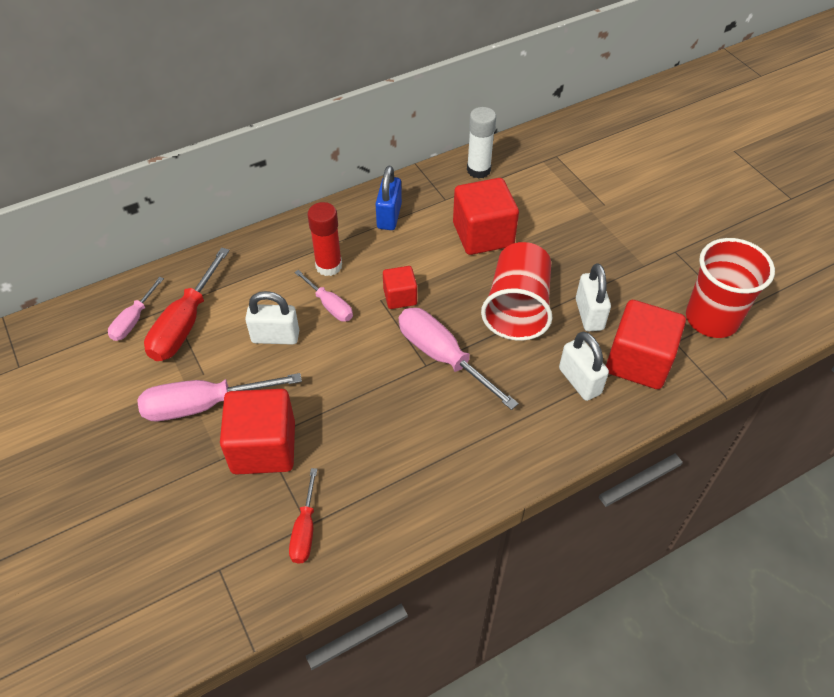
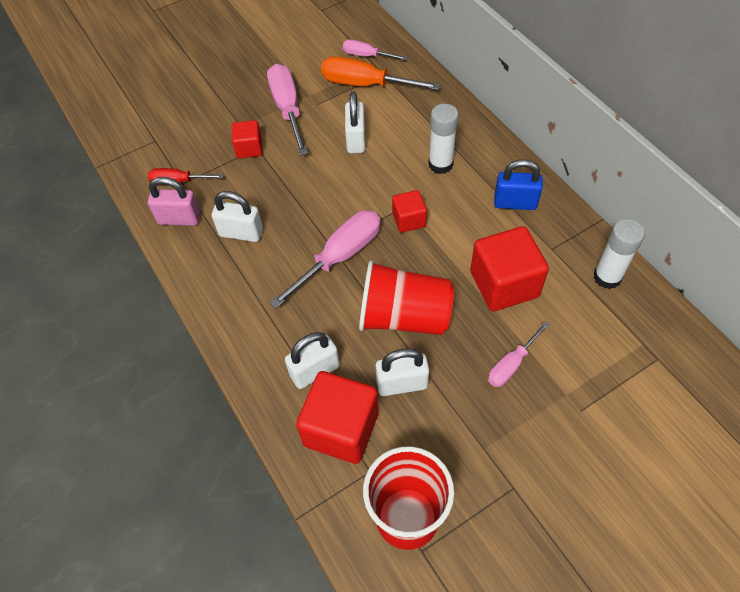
camera: 90 degrees right, 5 degrees up
red screwdriver [144,247,230,361] -> orange screwdriver [321,56,441,90]
red cube [220,389,295,475] -> red cube [232,120,262,158], size x0.55
pink screwdriver [294,270,353,322] -> pink screwdriver moved to [488,322,549,387]
red glue stick [308,202,342,276] -> white glue stick [428,104,459,174]
none -> pink padlock [148,177,201,226]
none -> white padlock [212,191,263,242]

